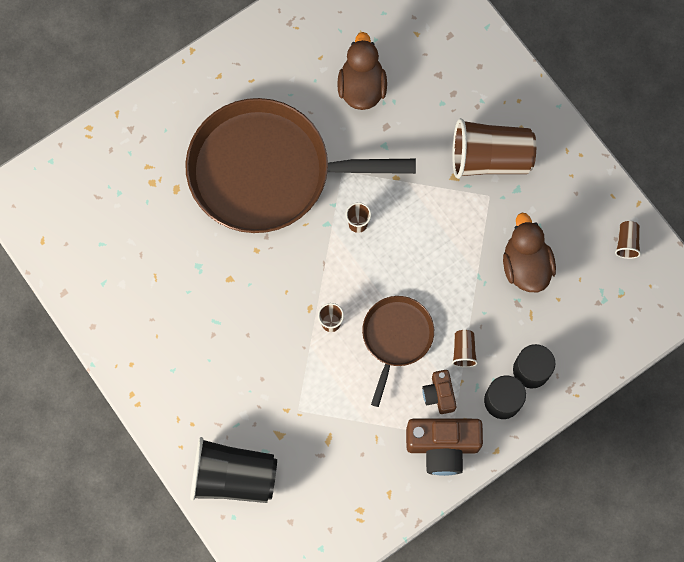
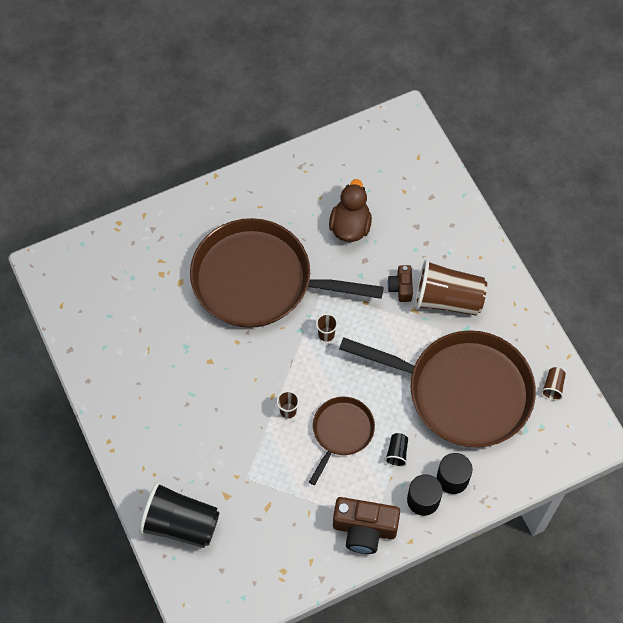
camera: 10 degrees right, 10 degrees down
brown camera [422,370,456,414] -> brown camera moved to [388,265,413,302]
brown cup [452,330,478,367] -> black cup [384,433,408,467]
brown duck [503,213,556,292] -> brown pan [339,330,536,447]

